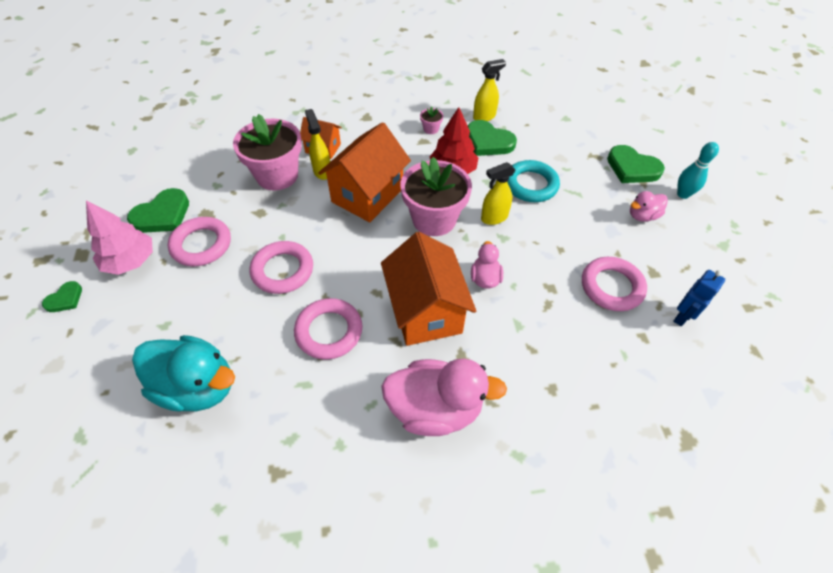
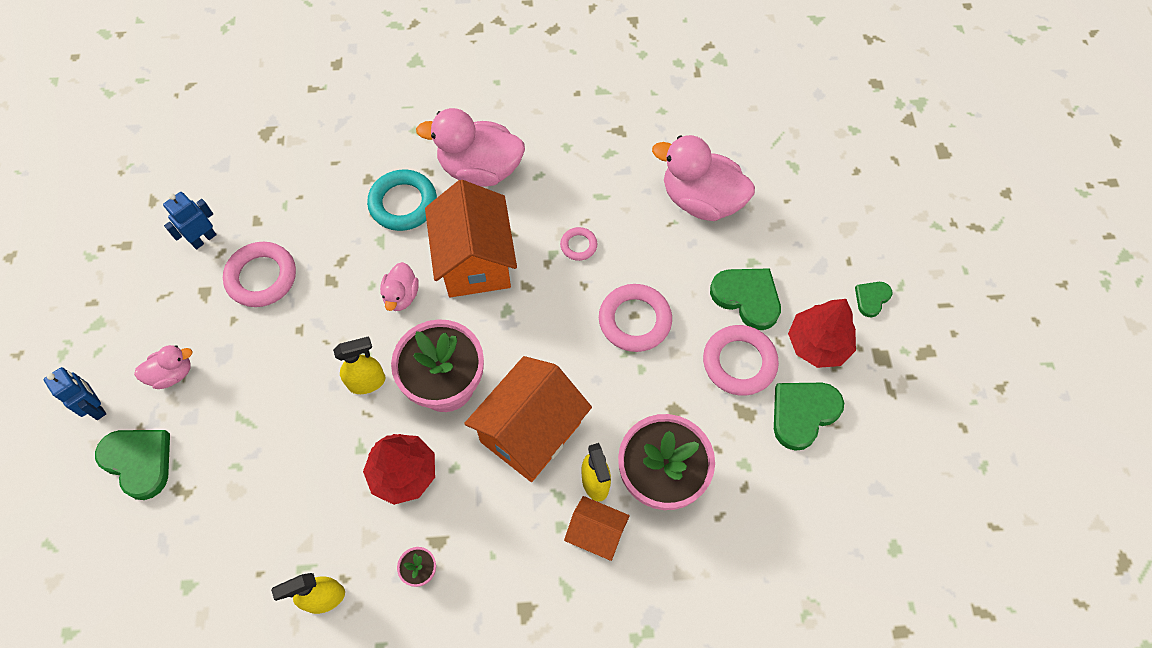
camera: 175 degrees left, 10 degrees up
pink tree [86,201,153,275] -> red tree [788,299,856,368]
turquoise duck [132,335,235,412] -> pink duck [652,135,755,221]
pink ring [294,298,363,360] -> pink ring [560,227,597,261], size x0.53
green heart [468,120,517,156] -> green heart moved to [710,268,781,330]
turquoise ring [507,160,560,202] -> turquoise ring moved to [367,170,437,231]
turquoise bowling pin [677,142,719,199] -> blue robot [44,367,106,420]

